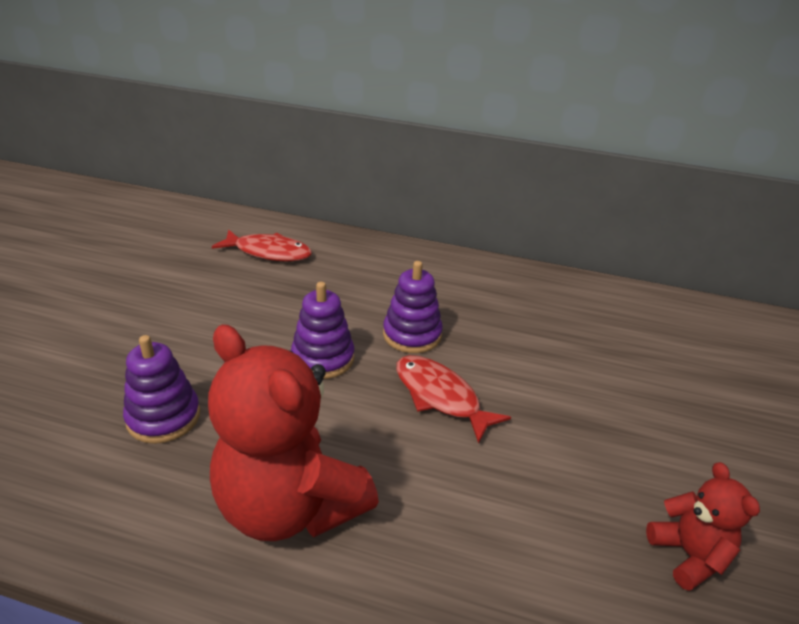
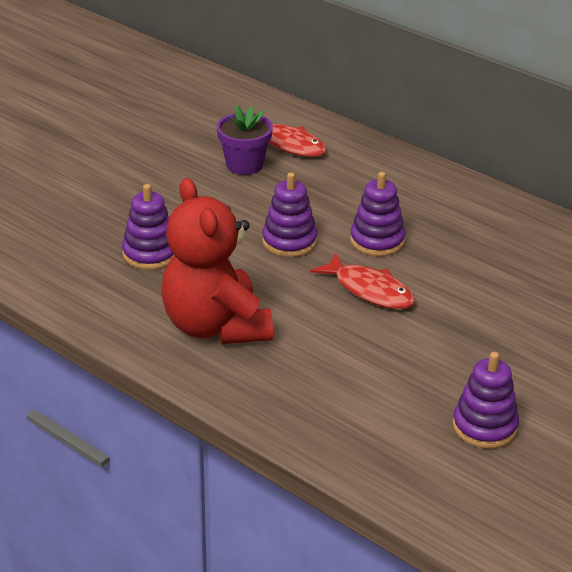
camera: 25 degrees right, 0 degrees up
red fish [396,355,511,444] -> red fish turned 150 degrees clockwise [310,253,415,309]
red teddy bear [646,462,760,591] -> purple stacking toy [452,352,519,449]
none -> purple flower pot [217,105,273,175]

